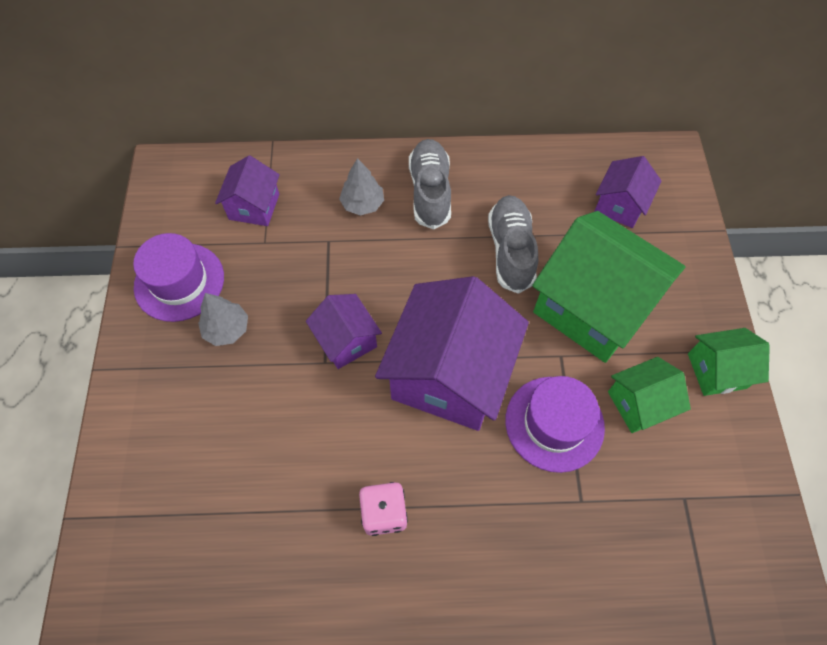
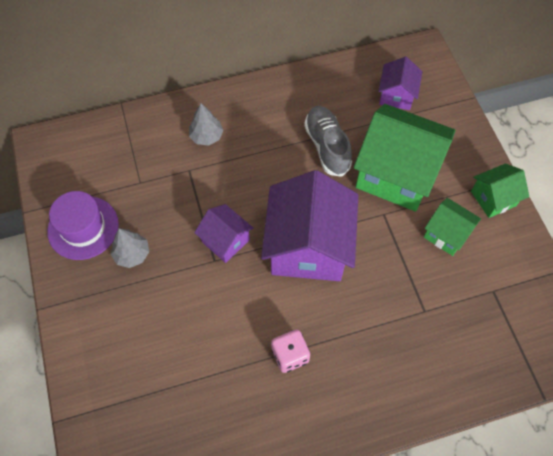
camera: 15 degrees left, 0 degrees up
purple house [215,155,280,226] -> none
grey shoe [409,139,451,230] -> none
purple hat [505,376,605,473] -> none
green house [608,357,691,433] -> green house turned 75 degrees clockwise [424,198,481,256]

